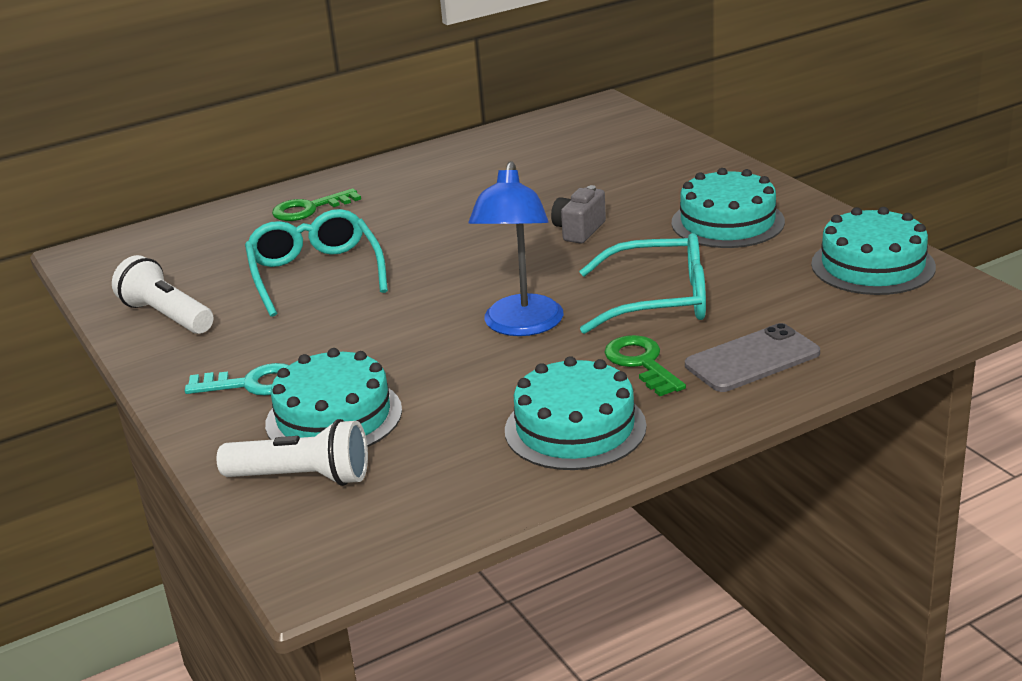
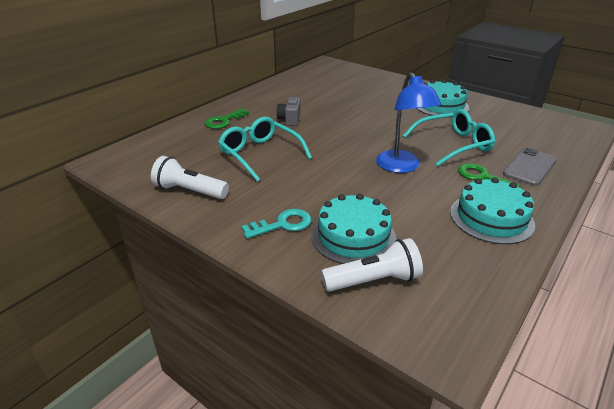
camera: 25 degrees left, 5 degrees up
grey camera [551,185,606,244] -> grey camera moved to [277,96,301,126]
turquoise cake [811,207,936,295] -> none

